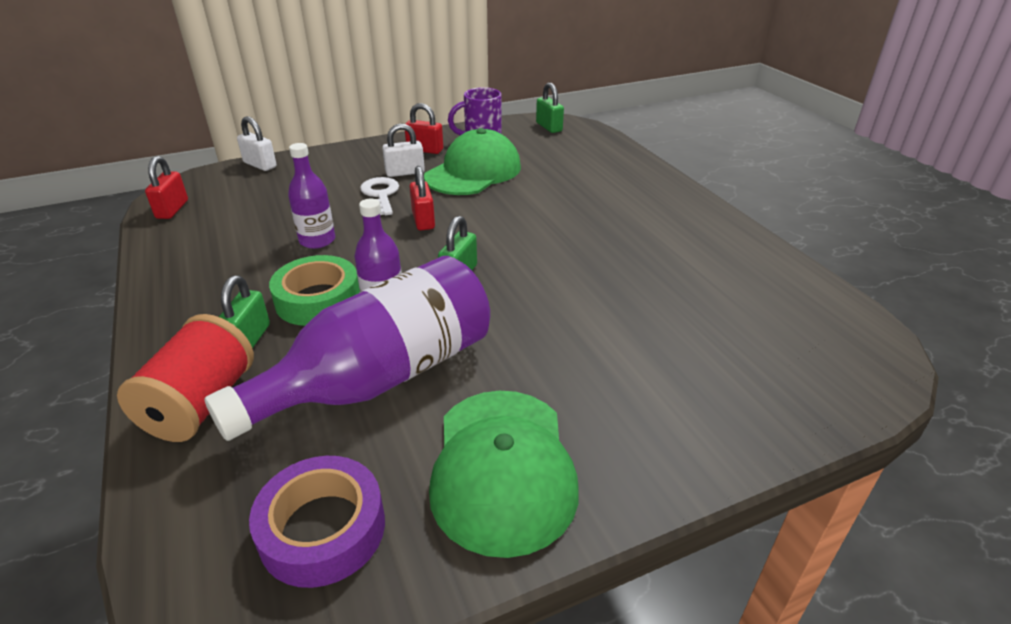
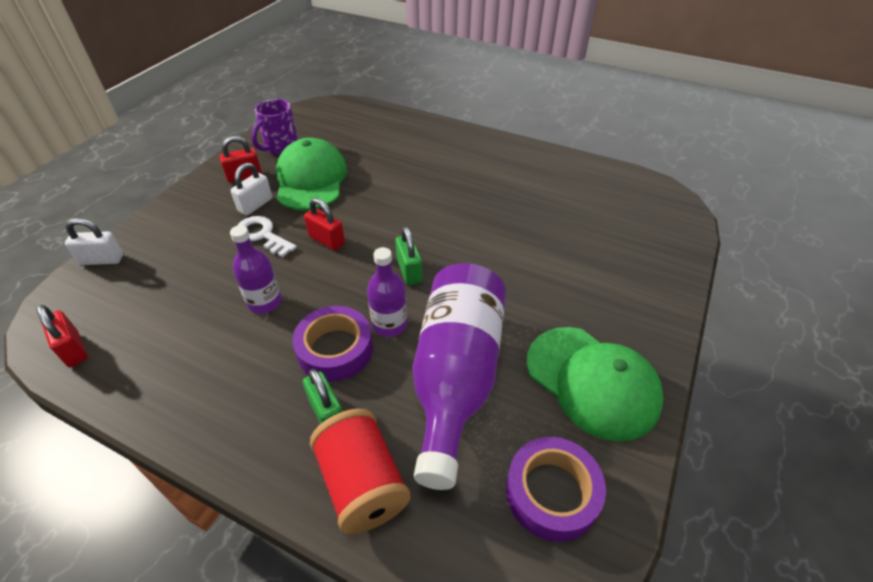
camera: 40 degrees left, 10 degrees up
green tape [269,255,360,326] -> purple tape [293,306,373,382]
green padlock [536,82,564,133] -> none

